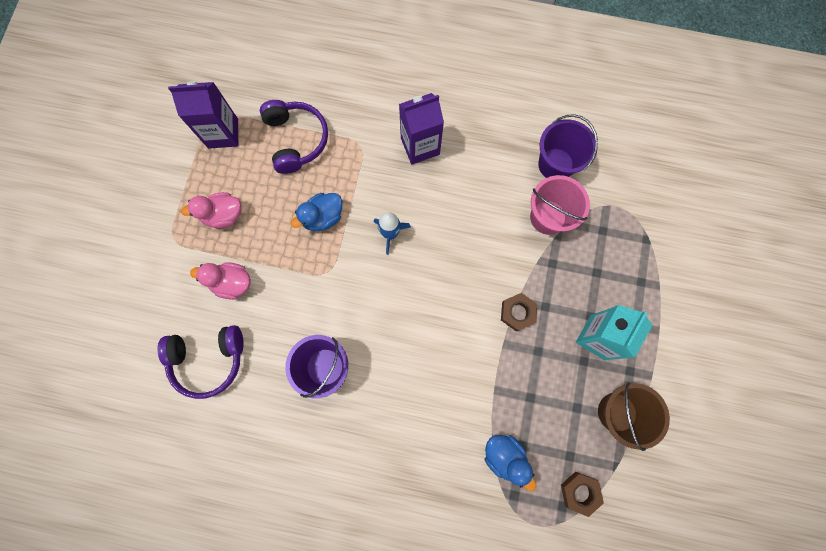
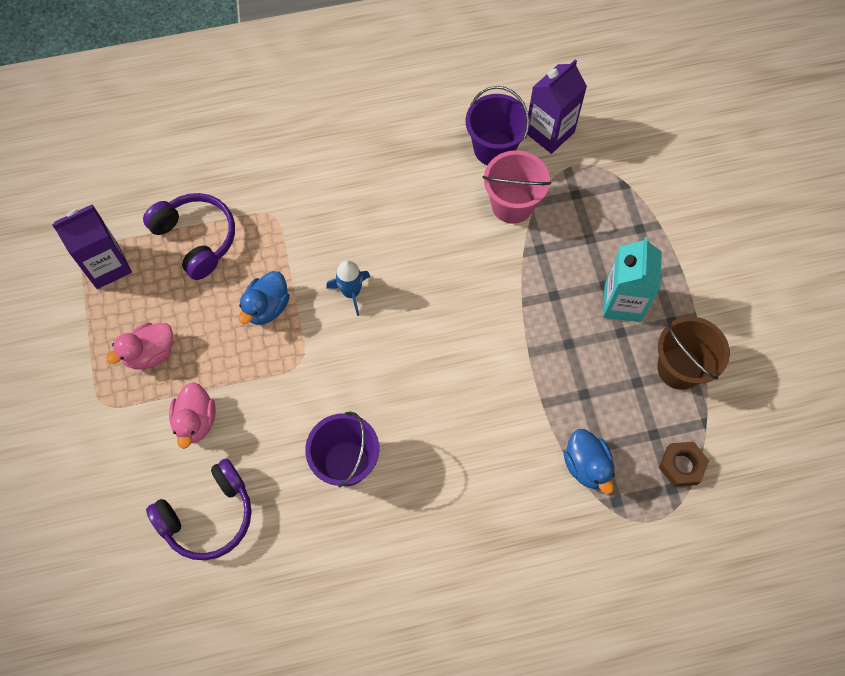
camera: 25 degrees left, 10 degrees down
pink duck [190,262,251,300] -> pink duck turned 75 degrees counterclockwise [169,382,215,449]
purple carton [399,93,444,164] -> purple carton moved to [527,59,587,154]
blue duck [485,435,536,491] -> blue duck turned 45 degrees clockwise [564,429,615,494]
brown nut [501,293,537,331] -> none

